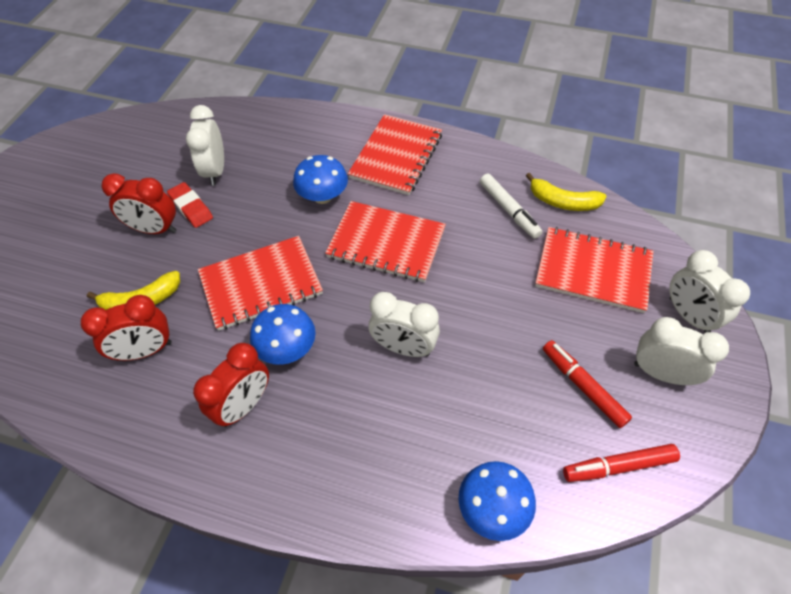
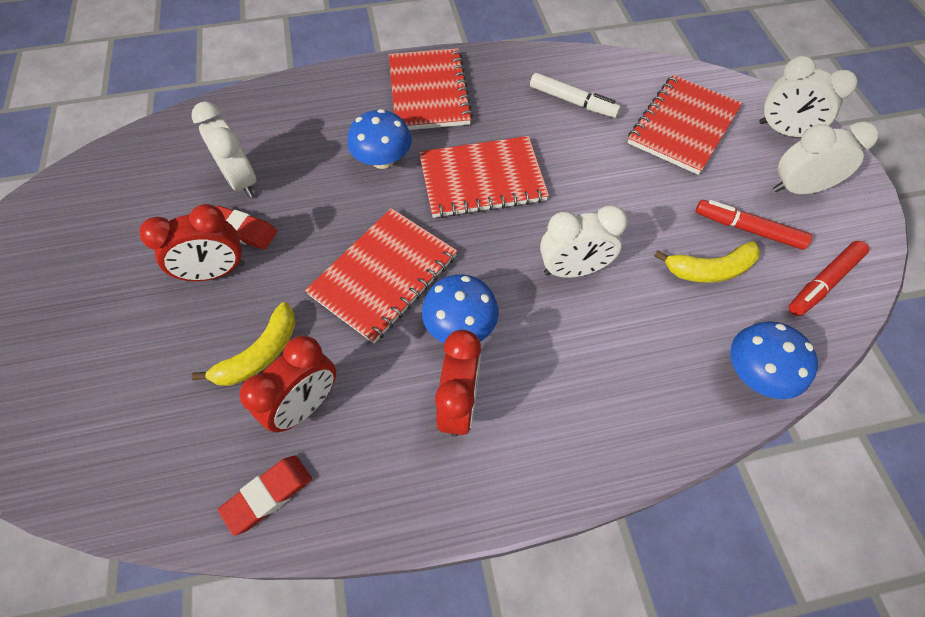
camera: 30 degrees left, 5 degrees up
yellow banana [526,173,607,211] -> yellow banana moved to [654,241,760,283]
red notebook [535,227,653,313] -> red notebook turned 45 degrees counterclockwise [627,75,742,175]
none -> red eraser [218,456,312,536]

